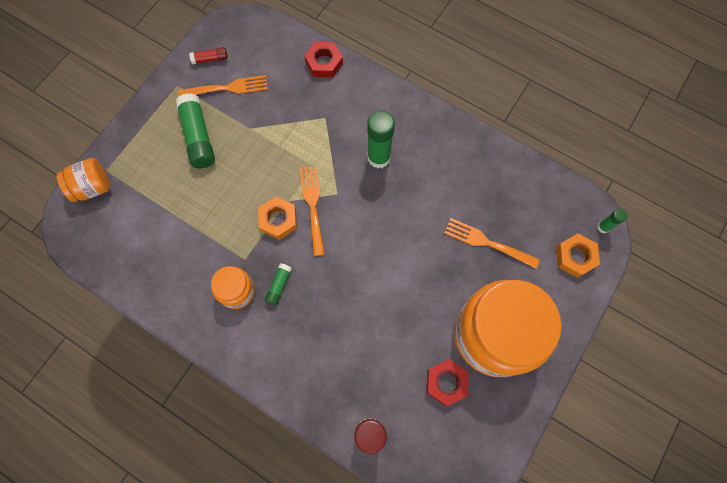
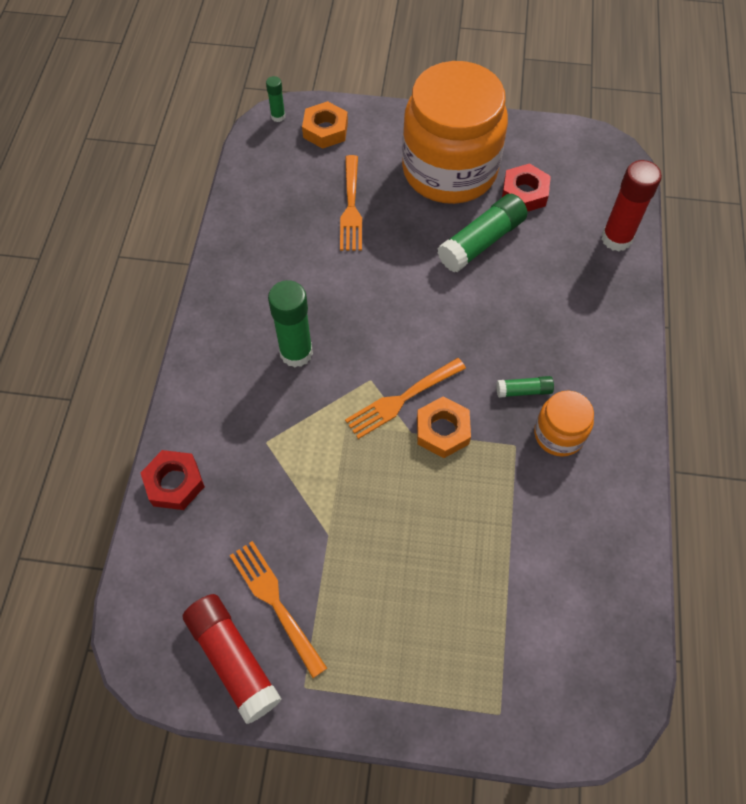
camera: 115 degrees left, 10 degrees down
orange jar [57,158,110,202] -> none
green glue stick [175,93,215,169] -> green glue stick moved to [437,194,527,272]
red glue stick [189,47,228,65] -> red glue stick [183,594,281,724], size x1.96

